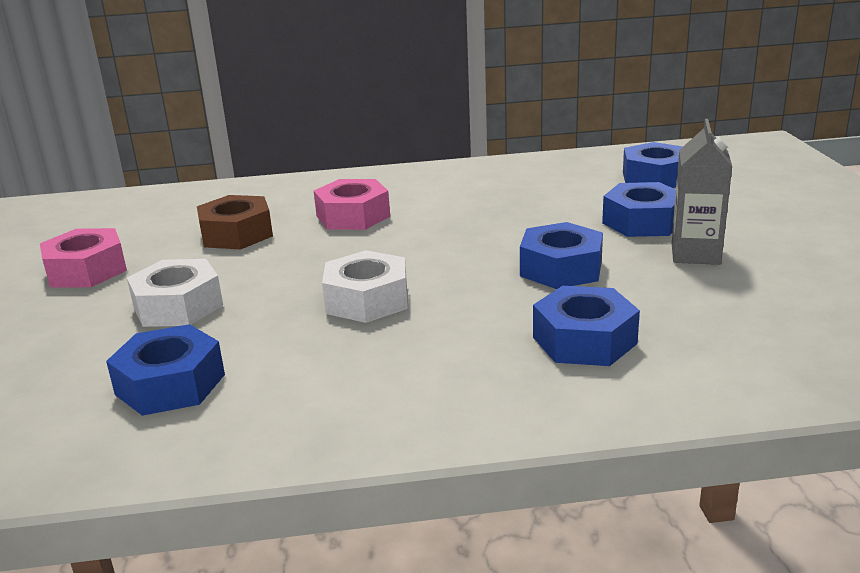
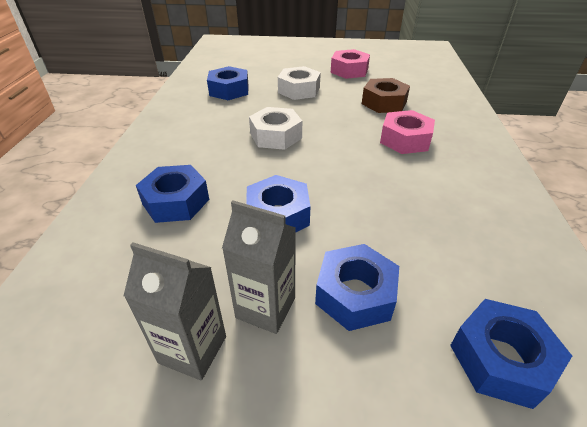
camera: 100 degrees right, 15 degrees up
none -> grey carton [124,242,226,381]

